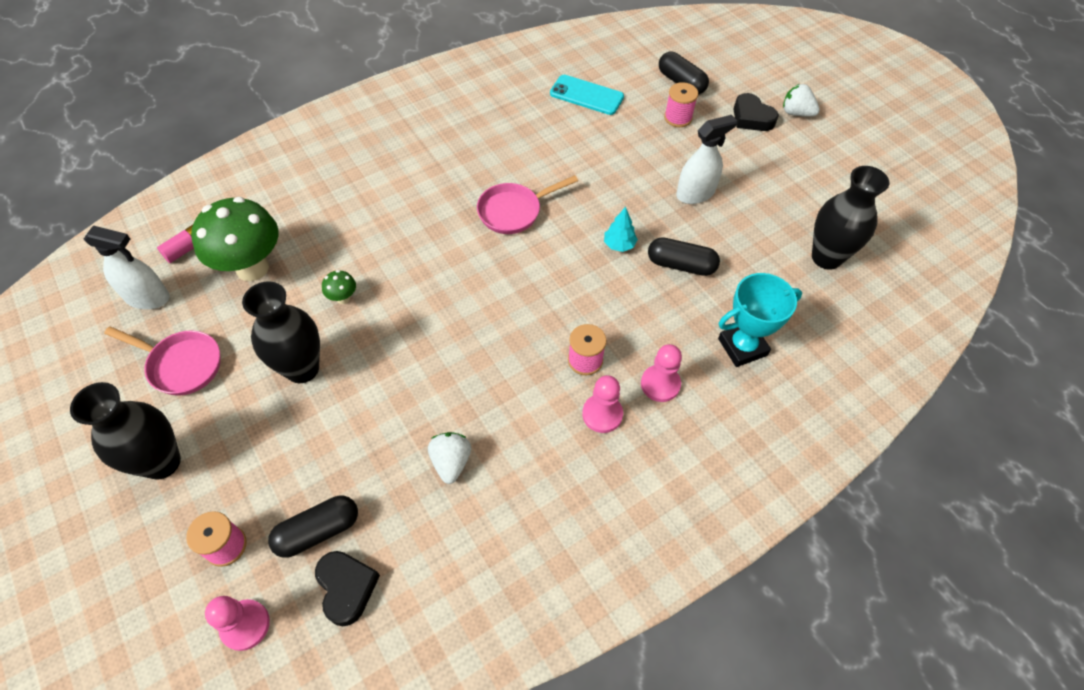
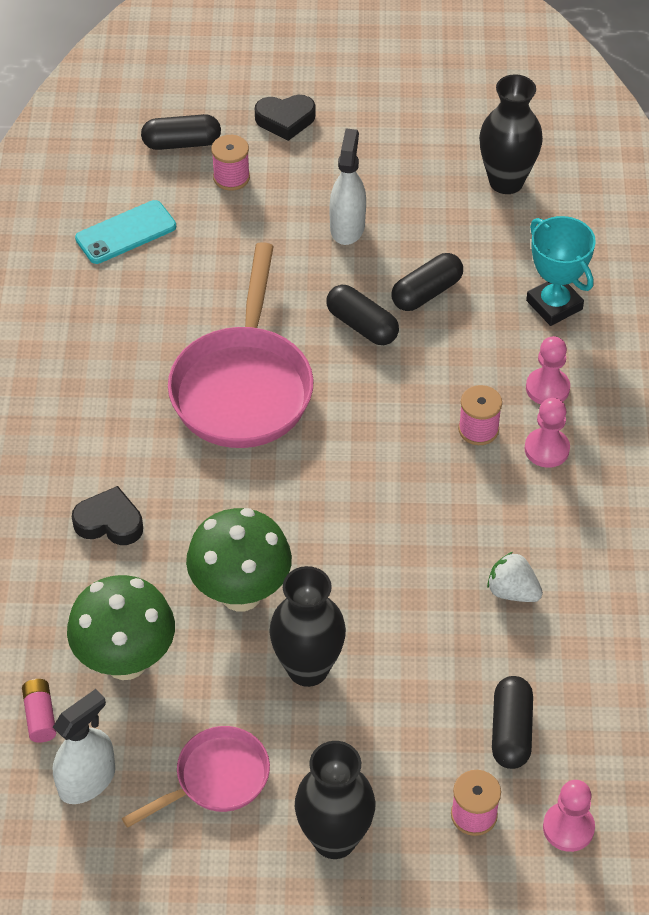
camera: 55 degrees left, 5 degrees down
black heart [315,551,380,626] -> black heart moved to [72,486,143,545]
green mushroom [322,270,356,304] -> green mushroom [186,508,292,611], size x2.42
pink pan [477,175,578,234] -> pink pan [168,242,313,448], size x1.78
turquoise tree [604,207,638,252] -> black capsule [326,285,399,345]
turquoise trophy [718,273,802,367] -> turquoise trophy turned 45 degrees counterclockwise [526,216,596,326]
white strawberry [783,84,820,117] -> none

